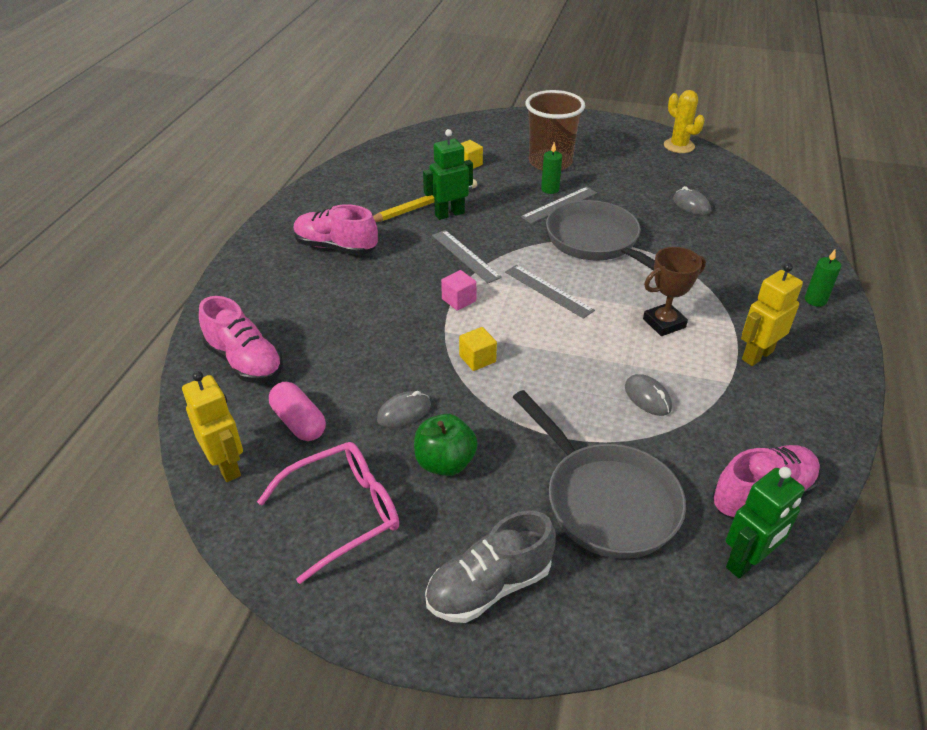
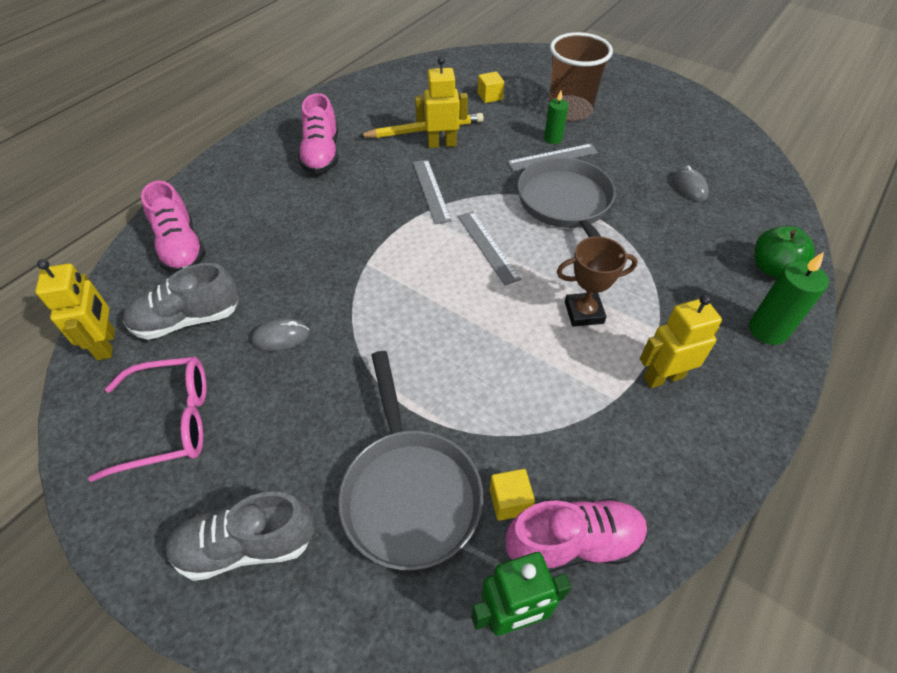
camera: 20 degrees right, 10 degrees up
pink capsule [269,382,326,441] -> grey shoe [123,263,240,340]
pink shoe [293,204,378,255] -> pink shoe turned 135 degrees counterclockwise [298,93,338,174]
green apple [414,414,478,476] -> green apple moved to [755,226,815,278]
green robot [423,129,473,220] -> yellow robot [415,57,468,148]
pink cube [441,270,477,311] -> none
yellow cube [459,327,497,371] -> yellow cube moved to [490,469,535,521]
grey mouse [625,374,672,416] -> none
yellow cactus [664,90,705,153] -> none
green candle [805,249,841,307] -> green candle [749,252,829,345], size x1.57

